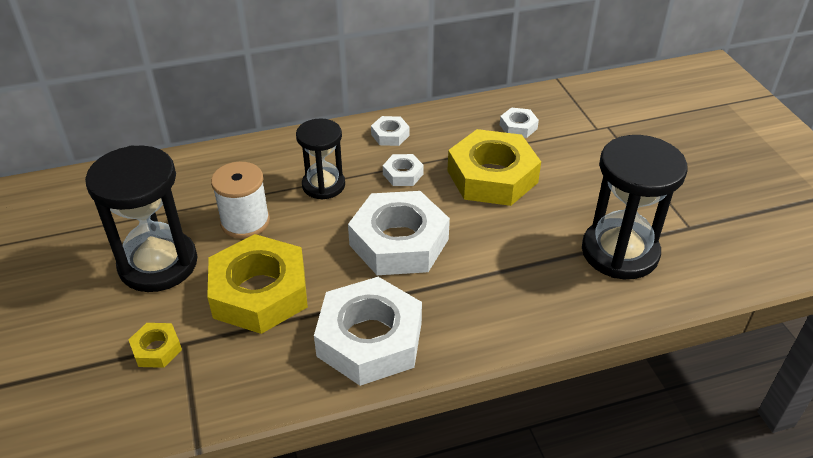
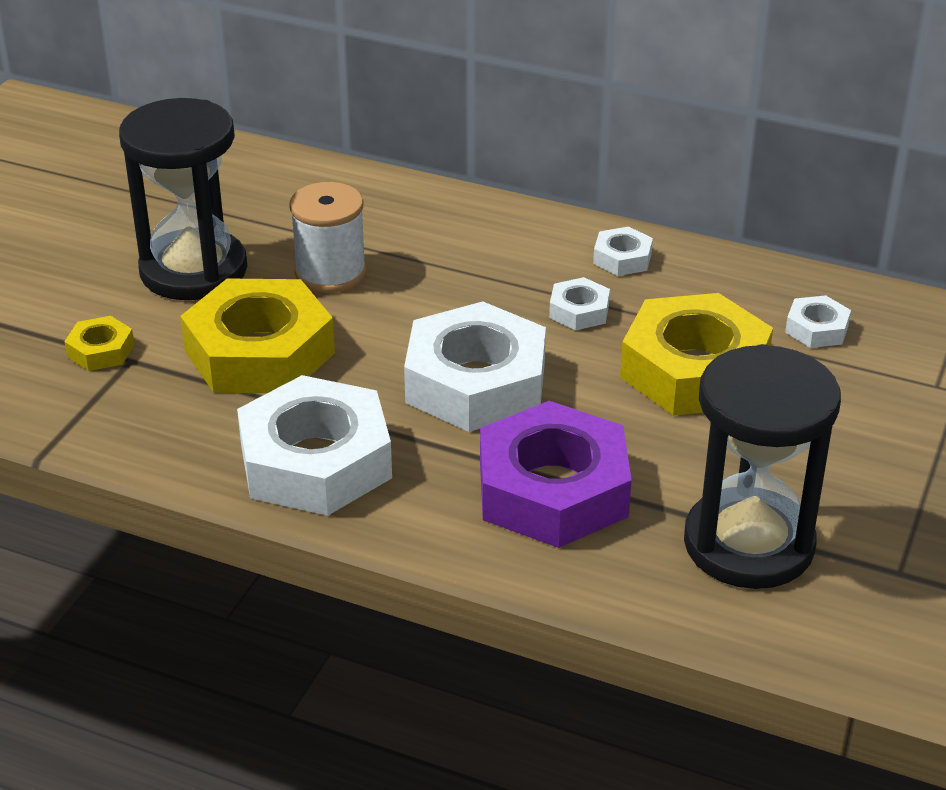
camera: 40 degrees right, 5 degrees down
black hourglass [296,118,345,200] -> none
none -> purple nut [480,401,632,548]

